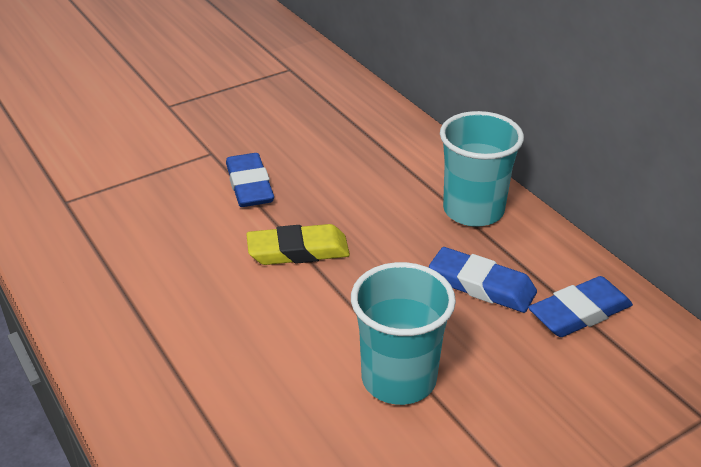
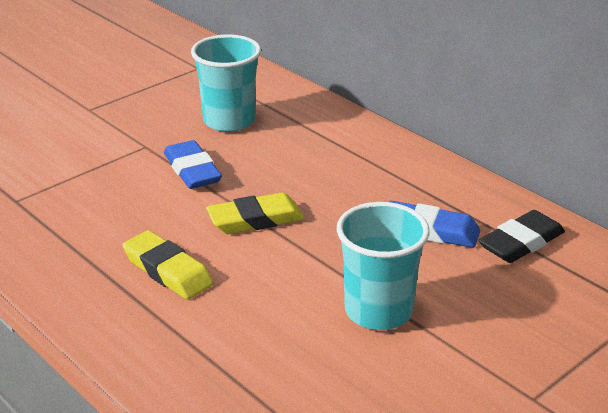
camera: 10 degrees left, 5 degrees down
turquoise cup [440,111,524,227] -> turquoise cup moved to [191,34,261,132]
blue eraser [528,276,633,337] -> black eraser [478,210,565,263]
none -> yellow eraser [122,230,213,300]

